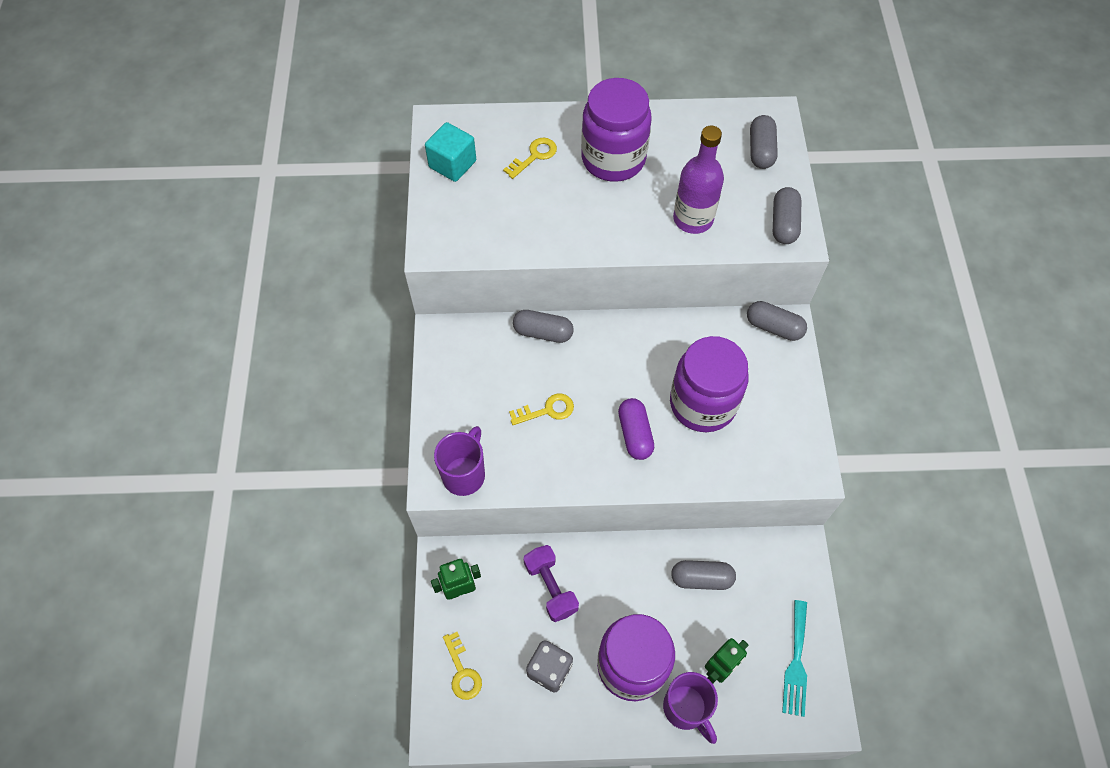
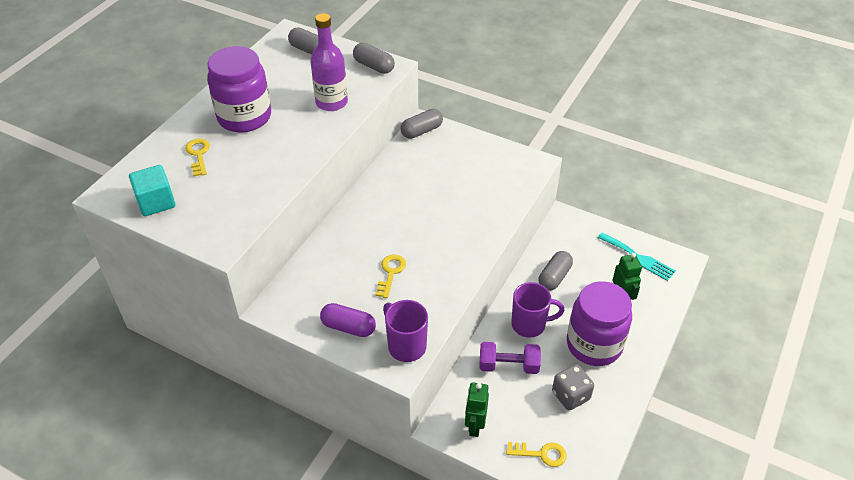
camera: 60 degrees left, 15 degrees down
grey capsule [513,310,574,343] -> none
purple capsule [618,398,654,460] -> purple capsule moved to [320,303,376,337]
purple mug [663,672,718,744] -> purple mug moved to [511,282,565,338]
purple jar [670,336,748,432] -> none

